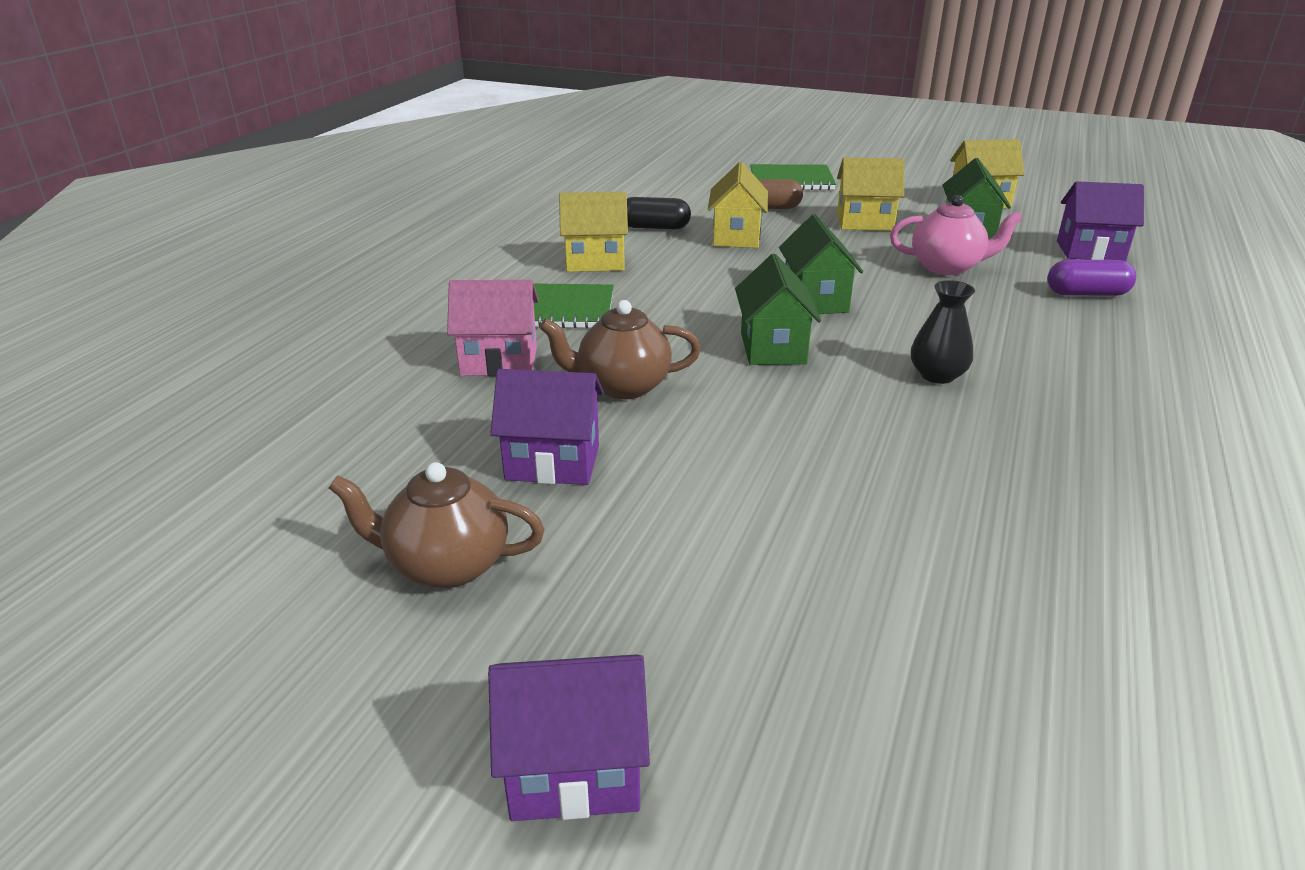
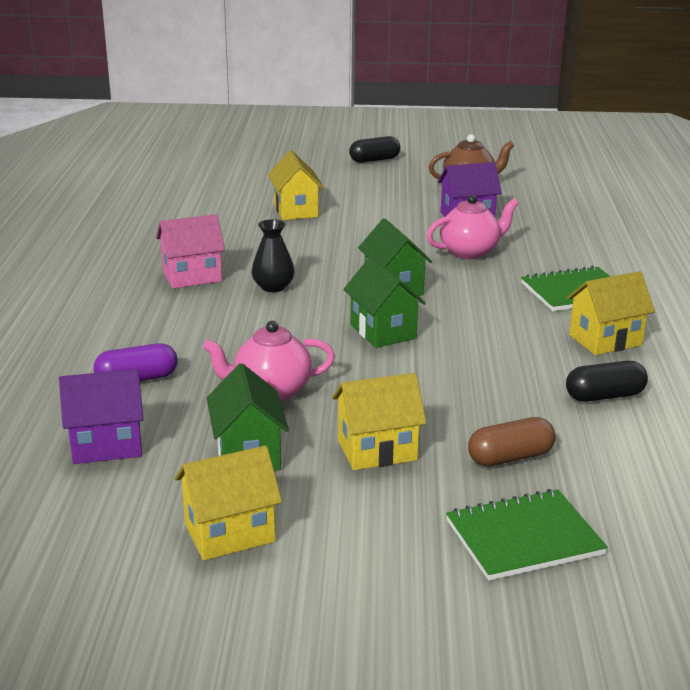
camera: 160 degrees right, 5 degrees down
pink house [447,280,539,376] -> pink house moved to [156,214,225,288]
purple house [488,654,650,821] -> black capsule [349,136,400,163]
brown teapot [539,300,701,399] -> pink teapot [426,195,519,259]
yellow house [708,162,768,248] -> yellow house moved to [268,150,324,220]

